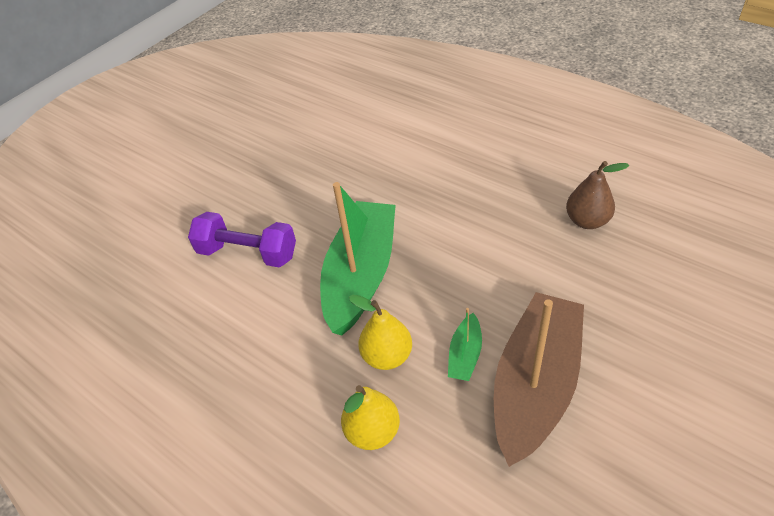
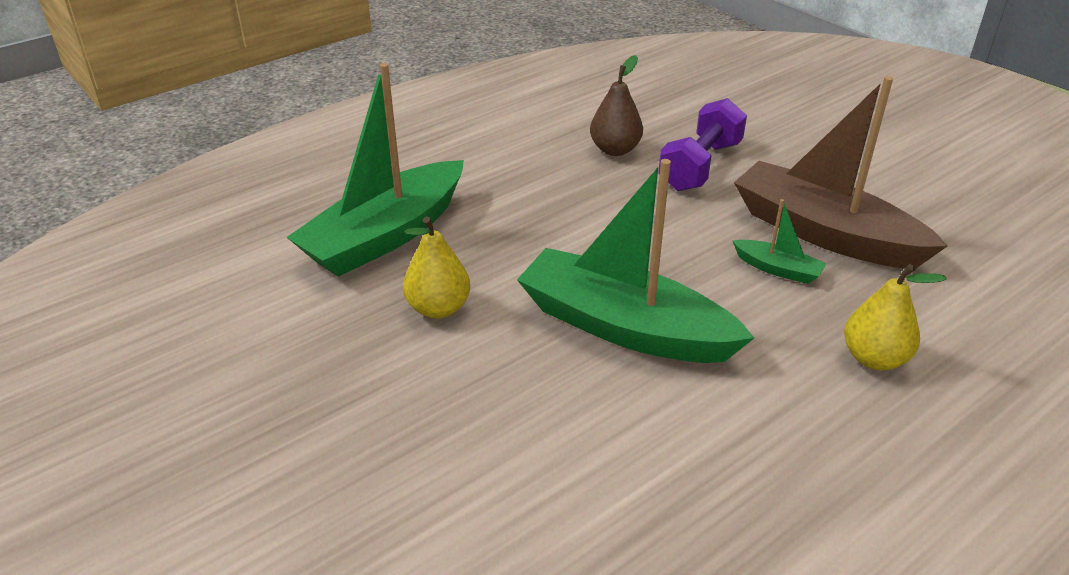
camera: 80 degrees left, 10 degrees down
purple dumbbell [188,212,296,268] -> purple dumbbell moved to [658,98,747,191]
yellow pear [349,295,412,370] -> yellow pear moved to [403,217,470,318]
none -> green boat [286,63,464,277]

